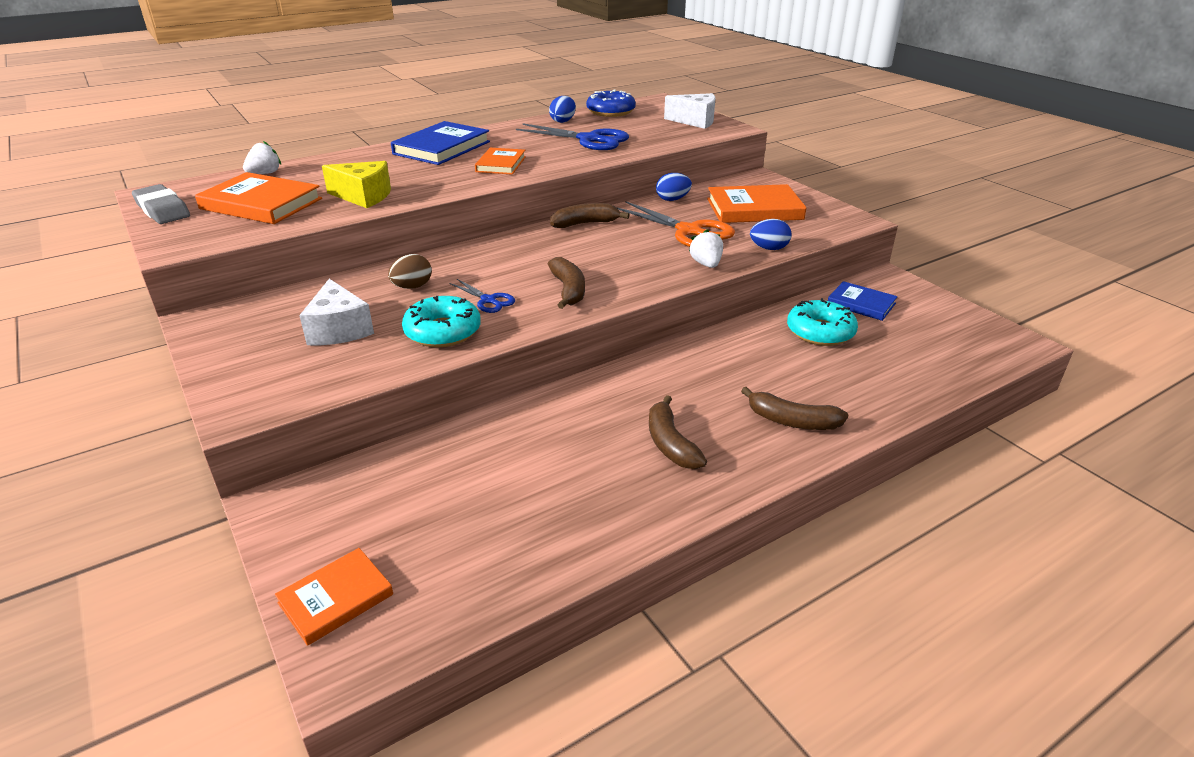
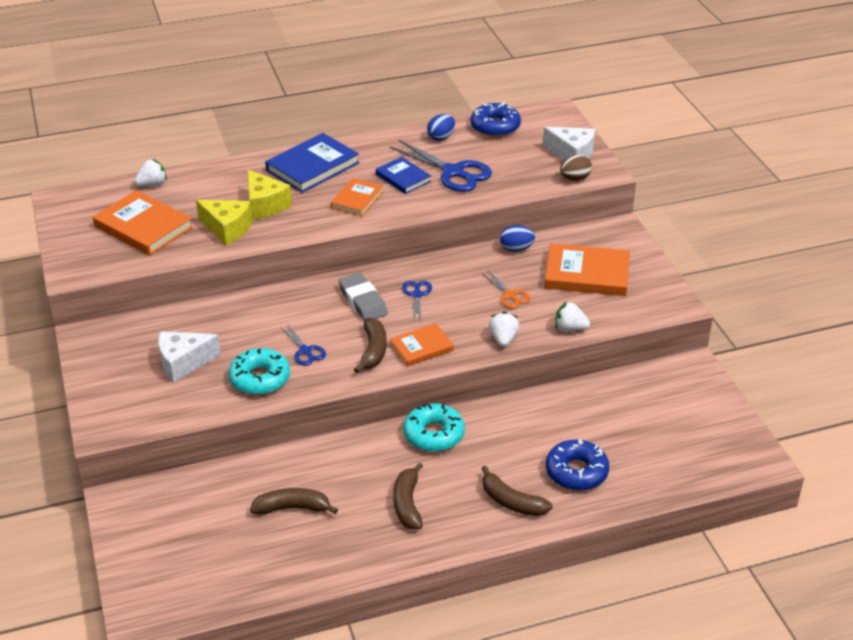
camera: 15 degrees right, 5 degrees up
grey eraser [132,184,190,224] -> grey eraser moved to [338,273,388,320]
orange book [275,548,393,646] -> orange book moved to [390,323,454,367]
white cheese [299,279,374,345] -> white cheese turned 75 degrees clockwise [158,331,221,383]
brown egg [388,254,432,289] -> brown egg moved to [560,155,592,181]
brown banana [550,203,629,228] -> brown banana moved to [250,488,338,515]
orange scissors [616,201,735,247] -> orange scissors [481,270,531,308], size x0.52
blue egg [750,219,792,250] -> white strawberry [555,301,590,332]
turquoise donut [787,298,858,346] -> turquoise donut moved to [403,403,465,452]
blue book [828,281,898,321] -> blue book moved to [376,157,431,194]
none -> yellow cheese [248,170,292,219]
none -> blue scissors [402,281,432,321]
none -> blue donut [546,439,609,491]

